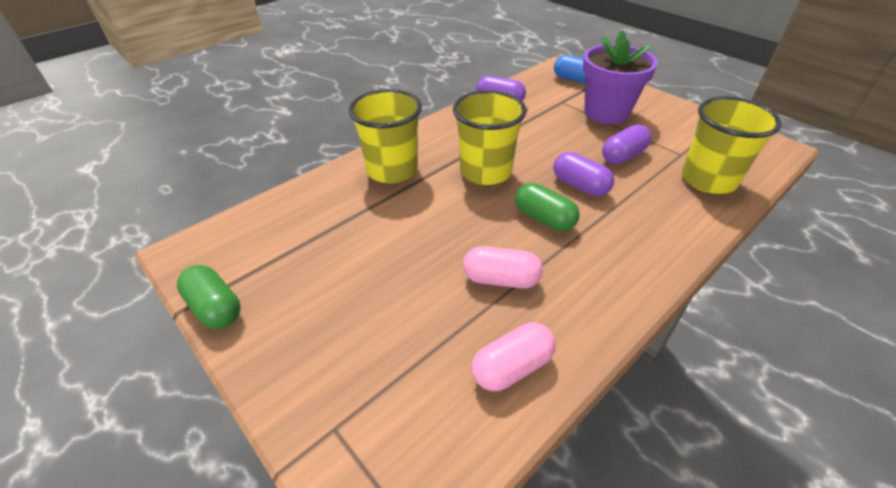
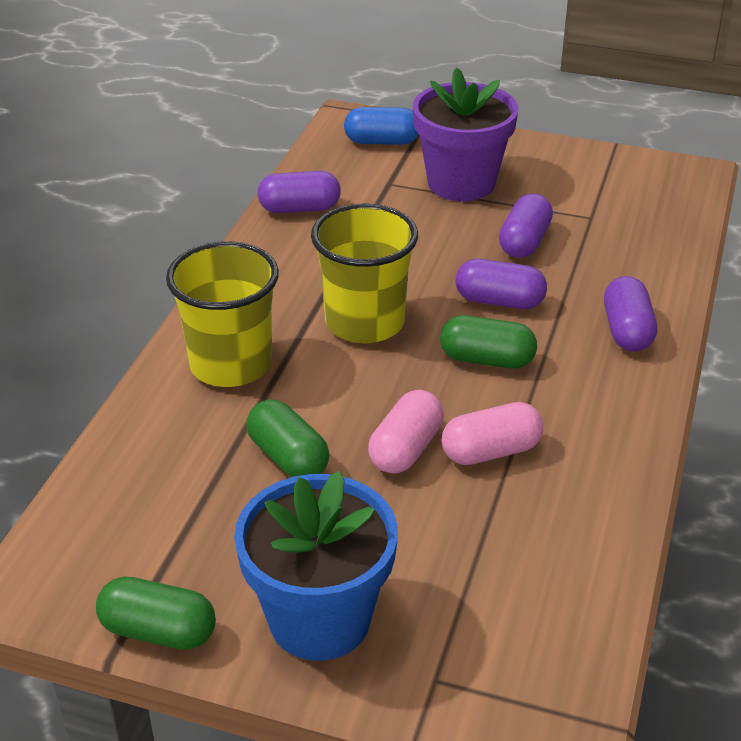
camera: 30 degrees left, 5 degrees down
pink capsule [472,323,556,391] -> pink capsule moved to [368,390,444,473]
yellow cup [682,96,782,194] -> none
none -> blue flower pot [234,471,398,661]
none -> green capsule [246,399,330,477]
none -> purple capsule [604,276,657,351]

